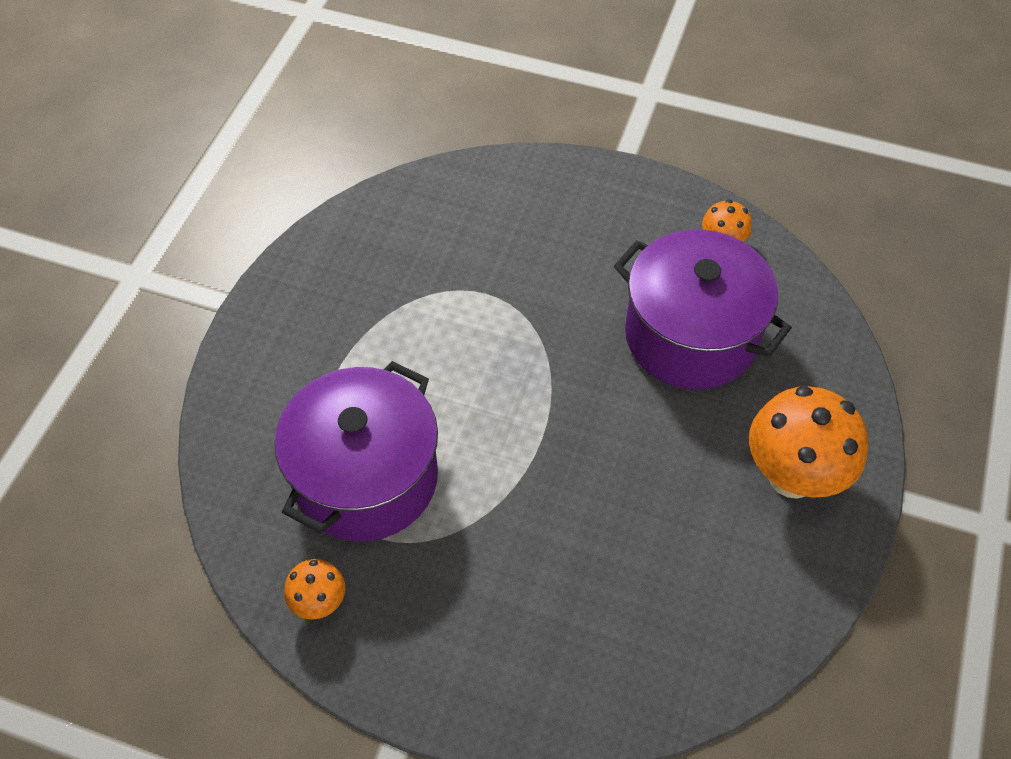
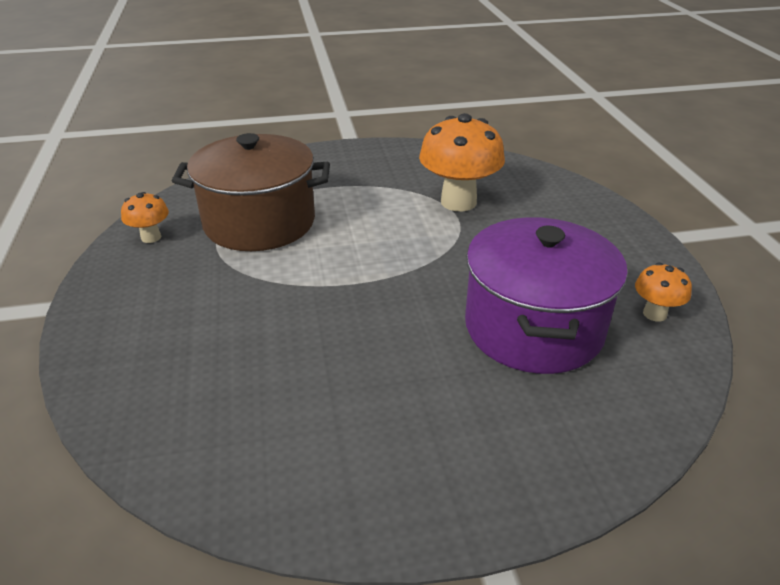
camera: 60 degrees right, 20 degrees down
purple pot [275,361,438,541] -> brown pot [172,133,330,251]
orange mushroom [749,386,868,499] -> orange mushroom moved to [419,113,505,211]

